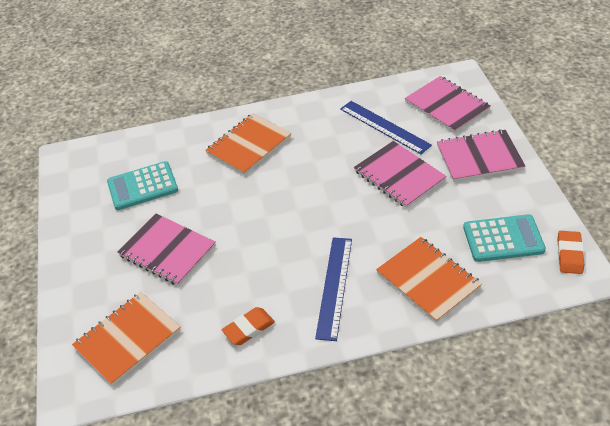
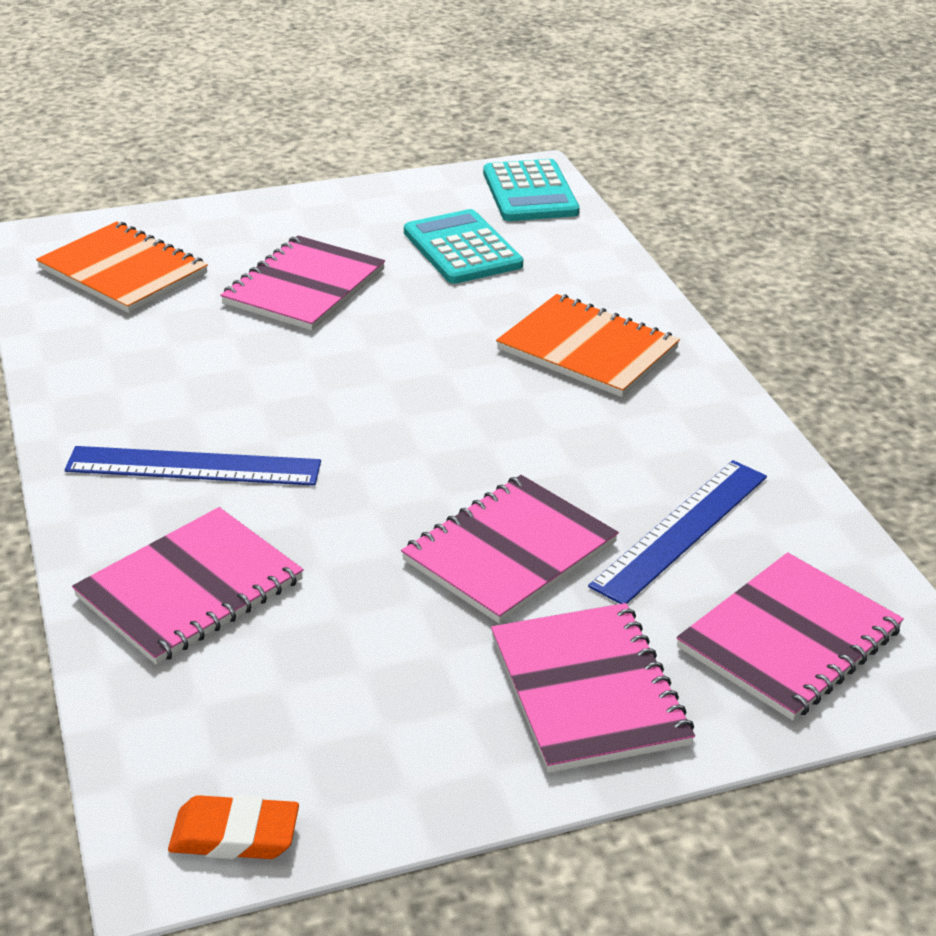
camera: 80 degrees right, 10 degrees down
orange eraser [222,307,275,345] -> none
orange notebook [376,237,482,323] -> pink notebook [72,507,304,665]
turquoise calculator [463,214,546,262] -> turquoise calculator moved to [483,159,580,221]

